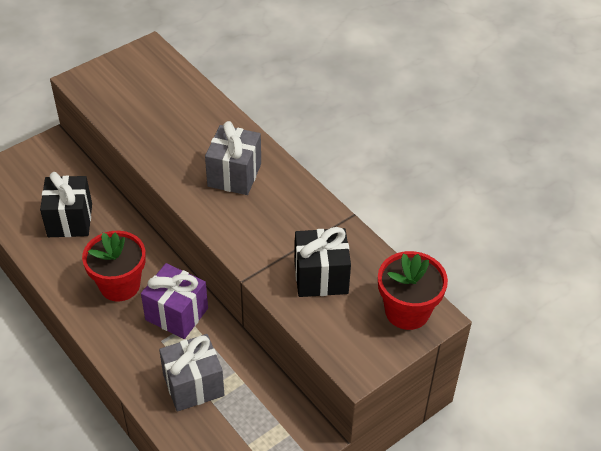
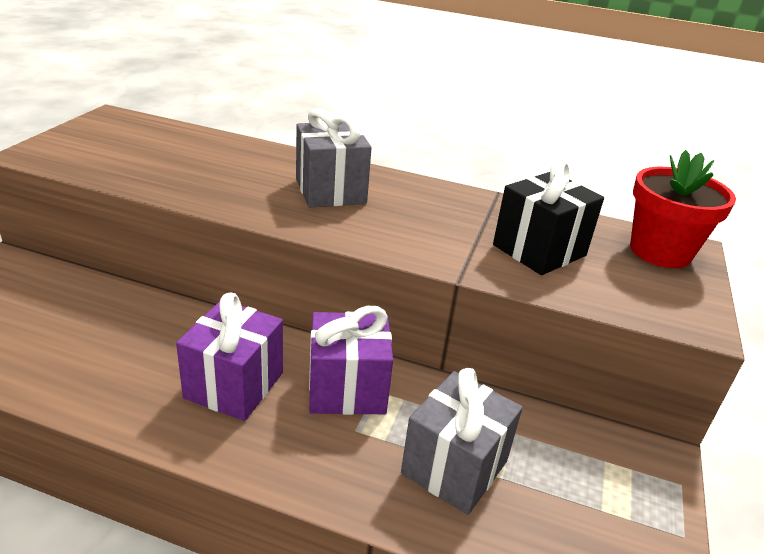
camera: 35 degrees left, 15 degrees down
black gift [40,172,92,237] -> none
red flower pot [82,231,146,302] -> purple gift [176,292,283,421]

